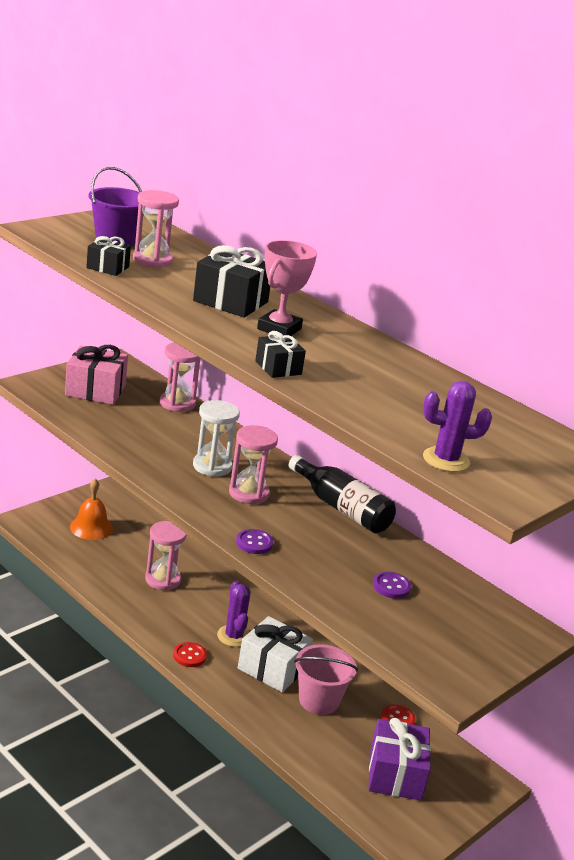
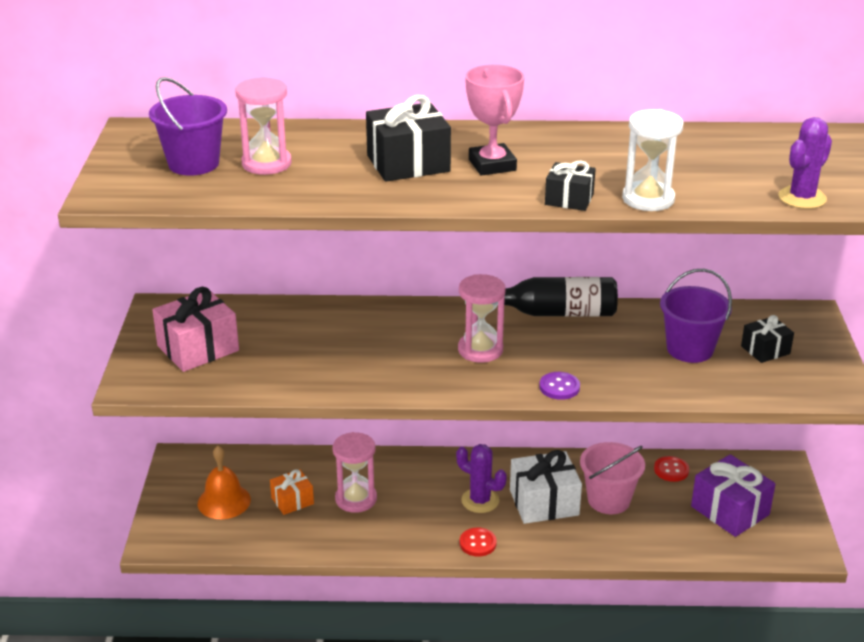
camera: 40 degrees left, 5 degrees up
black gift [86,236,131,276] -> black gift moved to [741,315,794,363]
pink hourglass [160,342,200,412] -> none
white hourglass [193,400,240,477] -> white hourglass moved to [622,109,683,211]
purple button [373,572,411,599] -> purple bucket [660,269,732,363]
none -> orange gift [270,469,314,515]

